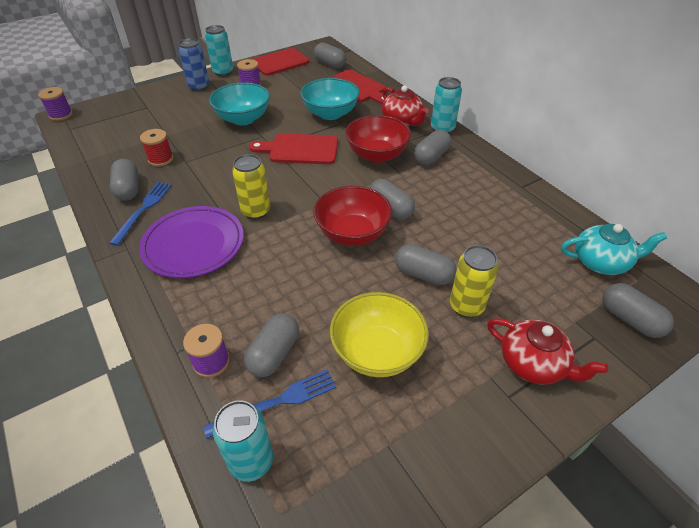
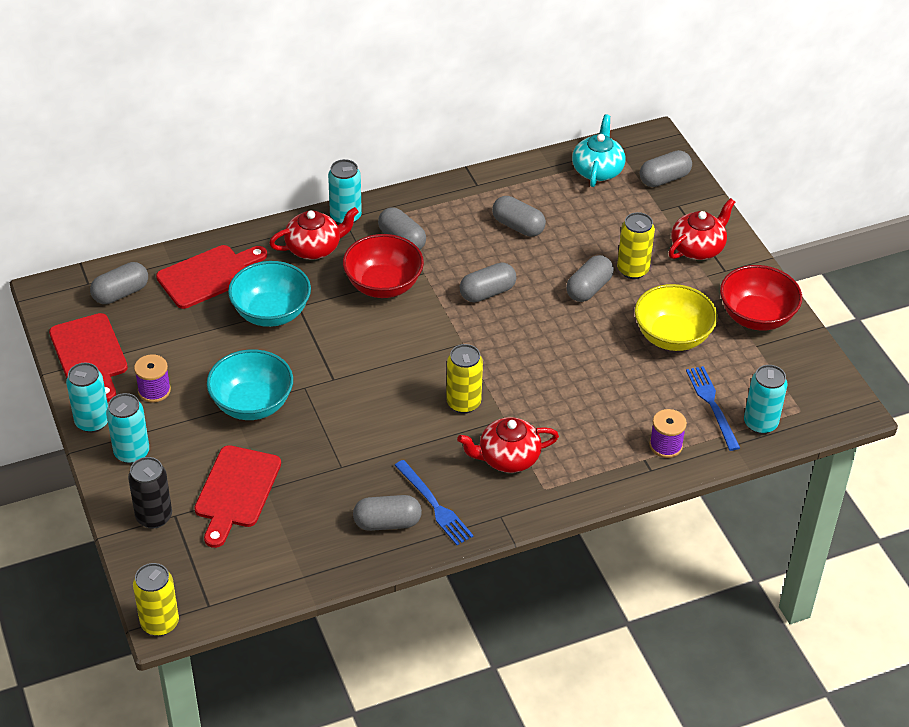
camera: 80 degrees left, 0 degrees up
purple spool [38,87,73,121] -> yellow can [133,563,179,636]
blue fork [109,182,172,246] -> blue fork turned 150 degrees counterclockwise [394,460,474,545]
purple plate [139,206,244,278] -> red teapot [457,417,559,473]
red spool [140,129,173,166] -> none
blue can [178,38,209,91] -> turquoise can [106,393,149,464]
grey capsule [244,313,299,377] -> grey capsule moved to [492,196,546,237]
red cutting board [249,134,338,164] -> red cutting board moved to [194,445,281,548]
red bowl [314,186,392,246] -> red bowl moved to [720,265,802,331]
none -> black can [128,457,172,528]

